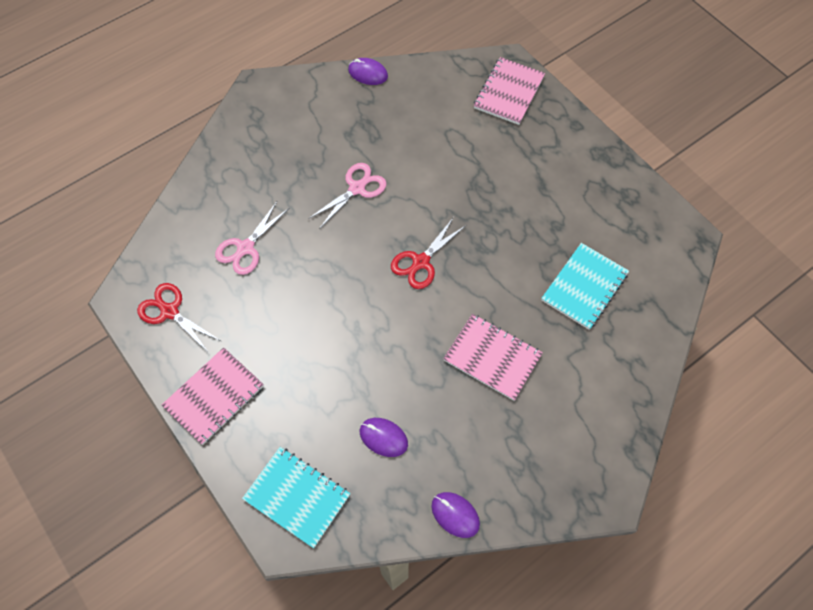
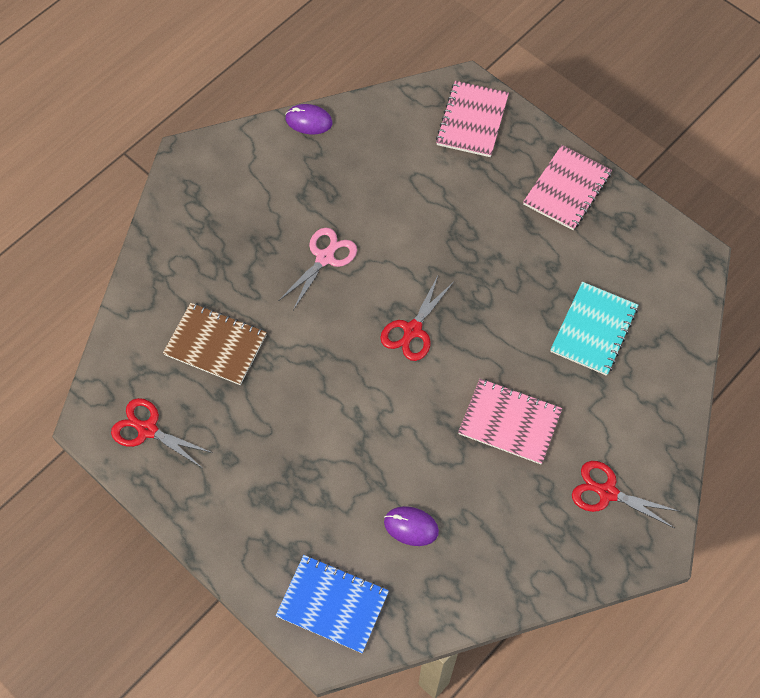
camera: 10 degrees left, 0 degrees up
pink notebook [162,347,264,445] -> pink notebook moved to [523,145,612,230]
pink scissors [215,202,289,275] -> brown notebook [163,303,267,385]
turquoise notebook [242,447,350,548] -> blue notebook [276,555,389,653]
purple mouse [431,492,480,538] -> none
none -> red scissors [572,461,679,528]

